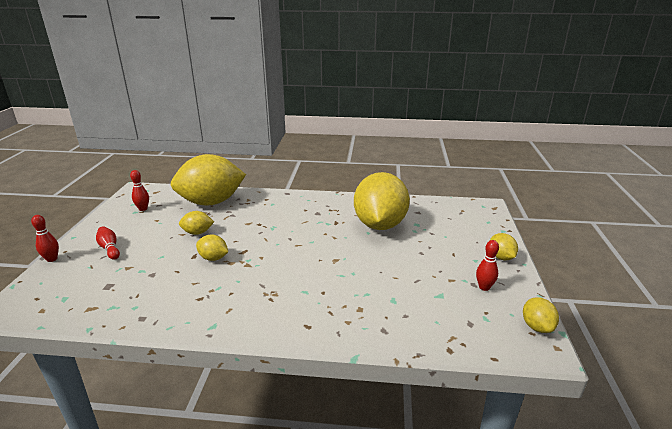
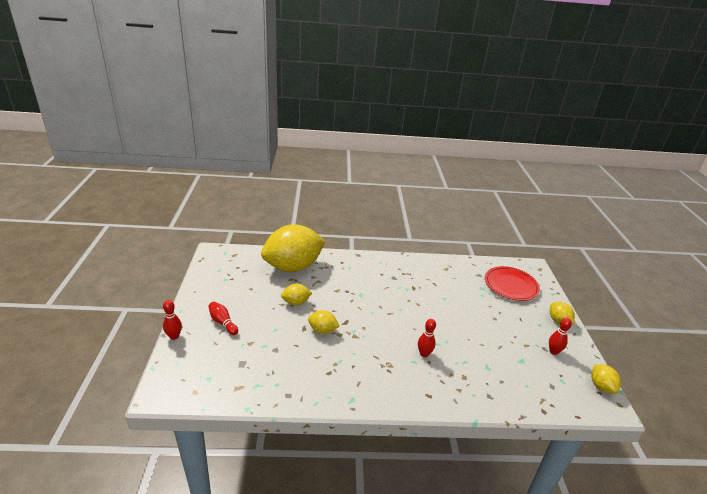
camera: 10 degrees left, 5 degrees up
red bowling pin [130,170,149,211] -> red bowling pin moved to [418,319,436,357]
yellow lemon [354,172,410,230] -> none
none -> red plate [485,266,540,301]

